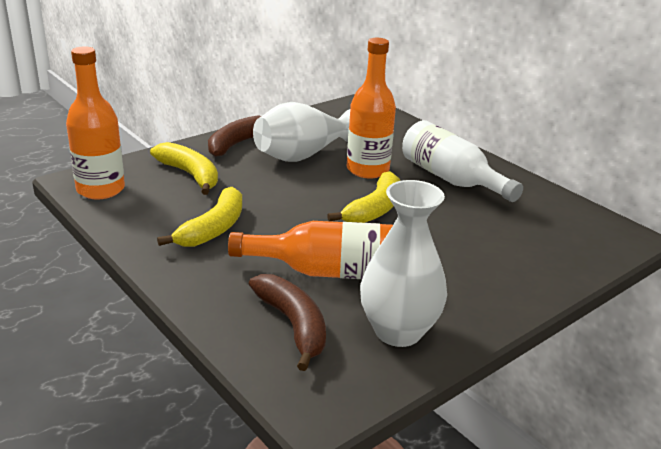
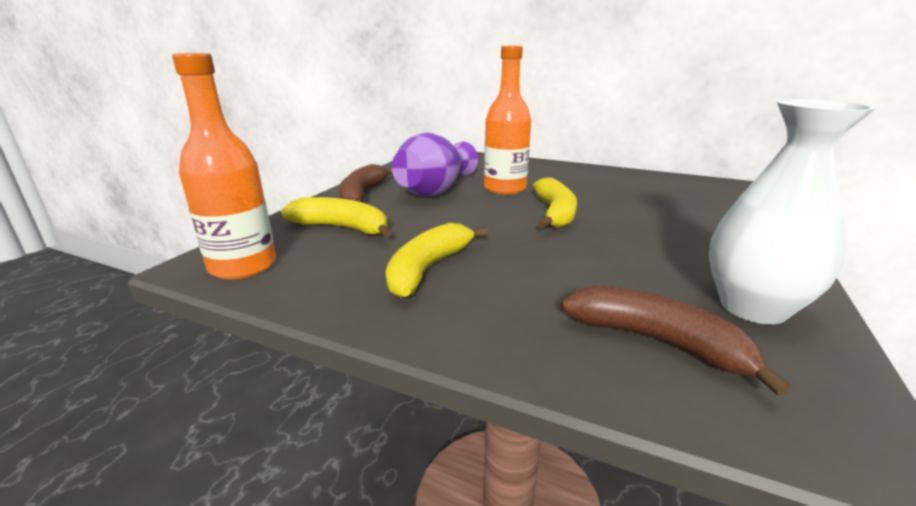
camera: 25 degrees left, 5 degrees down
yellow banana [157,187,242,247] -> yellow banana turned 150 degrees counterclockwise [386,223,488,298]
orange bottle [228,221,393,279] -> none
white vase [253,102,350,162] -> purple vase [392,133,478,197]
white bottle [402,120,523,202] -> none

